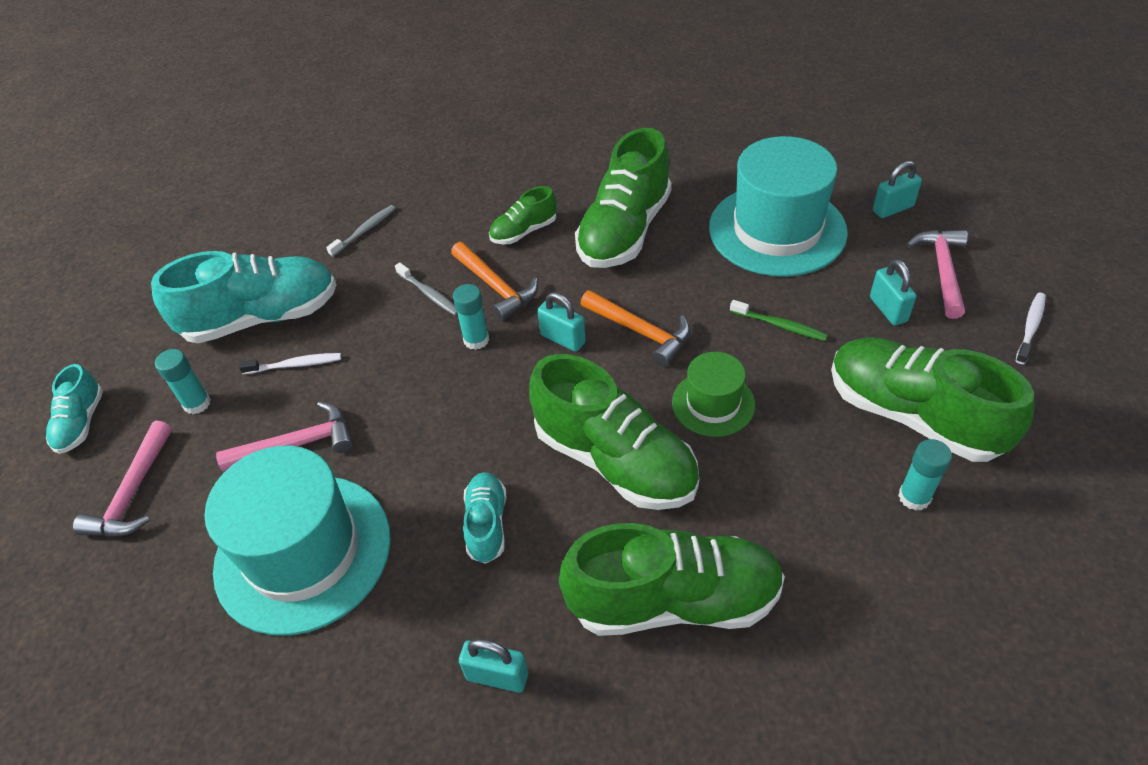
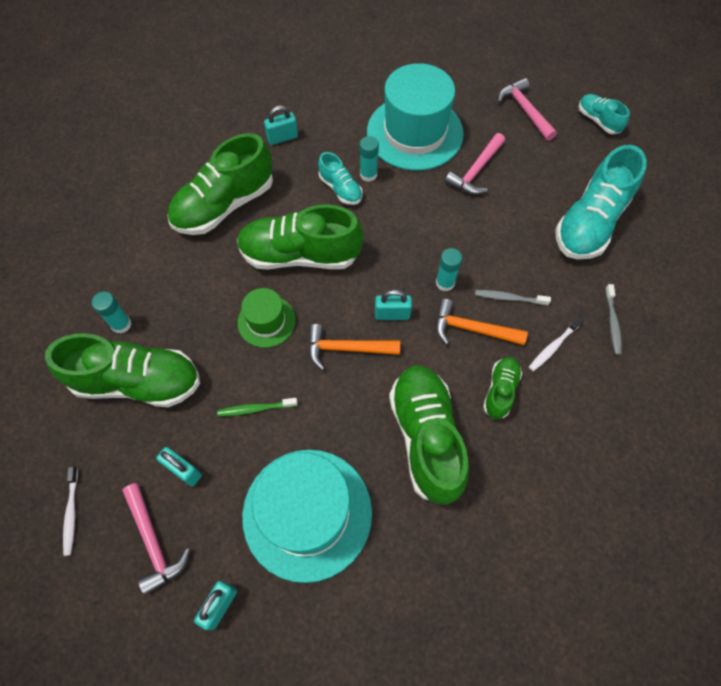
camera: 140 degrees right, 15 degrees up
turquoise glue stick [155,349,211,414] -> turquoise glue stick moved to [360,136,379,182]
white toothbrush [239,353,341,374] -> white toothbrush moved to [529,317,583,371]

